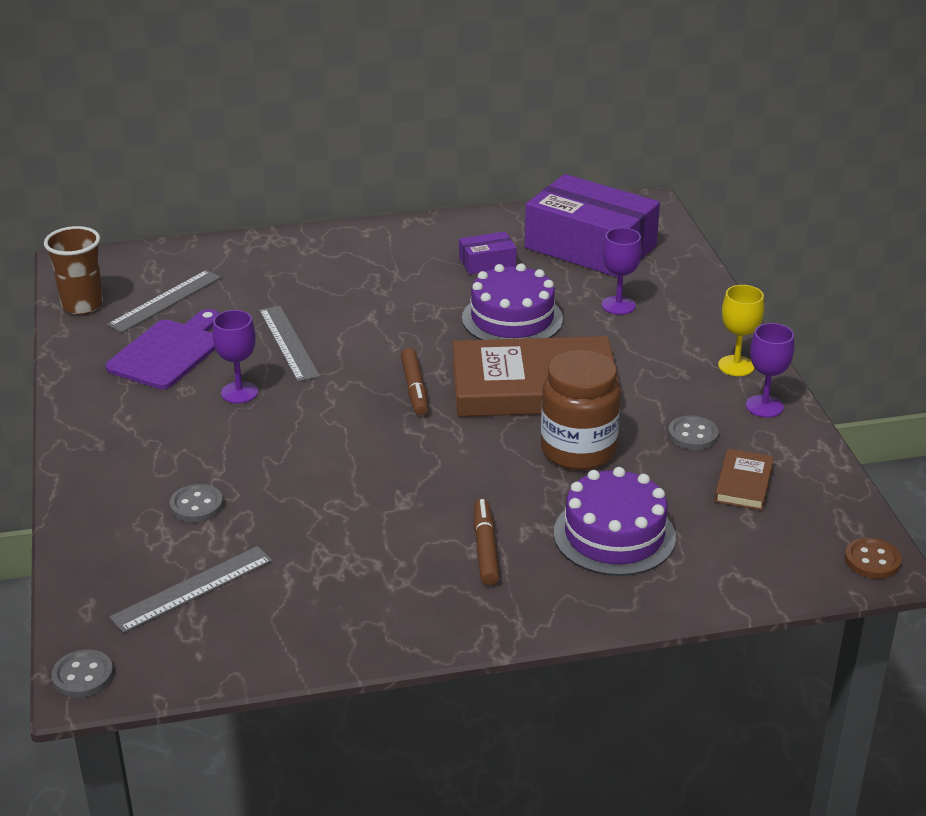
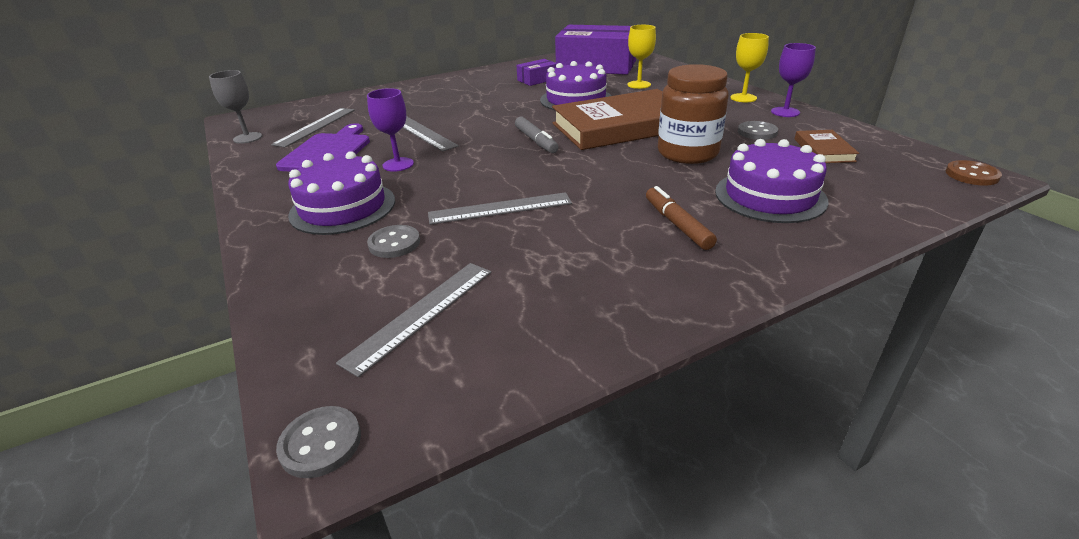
camera: 15 degrees left, 0 degrees up
brown cup [44,226,103,315] -> grey goblet [209,70,262,144]
brown marker [401,348,428,416] -> grey marker [515,117,559,153]
purple goblet [602,228,642,315] -> yellow goblet [627,25,656,89]
none -> purple cake [288,151,395,235]
none -> grey ruler [428,192,572,225]

